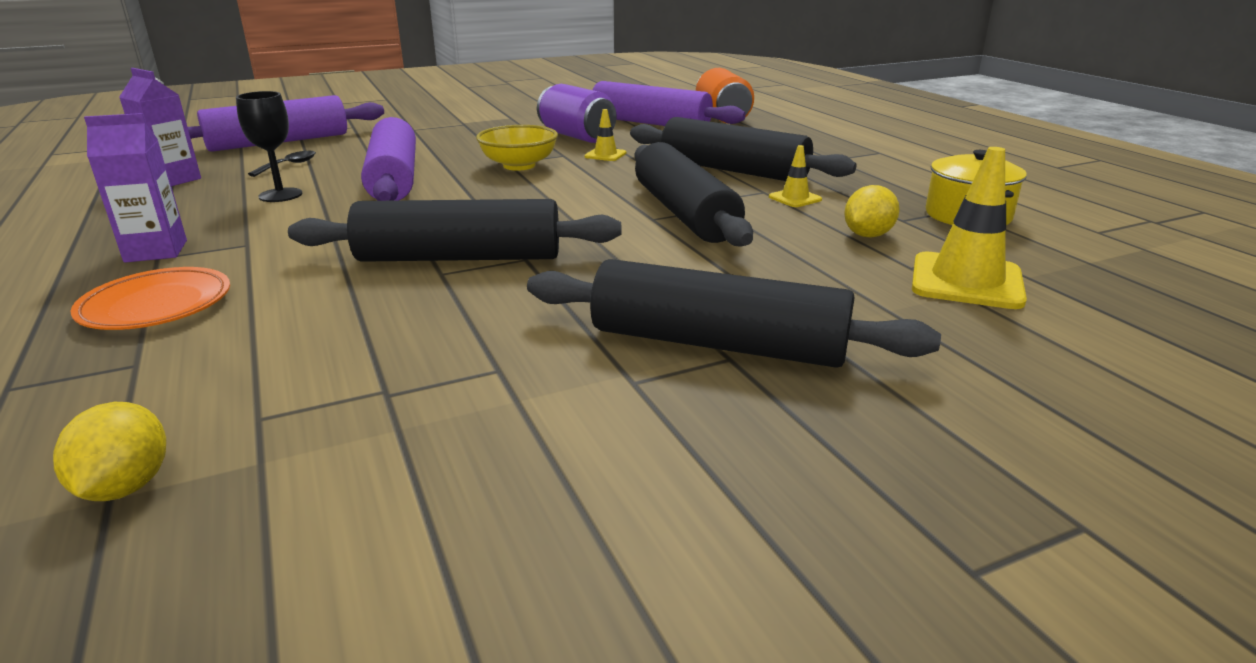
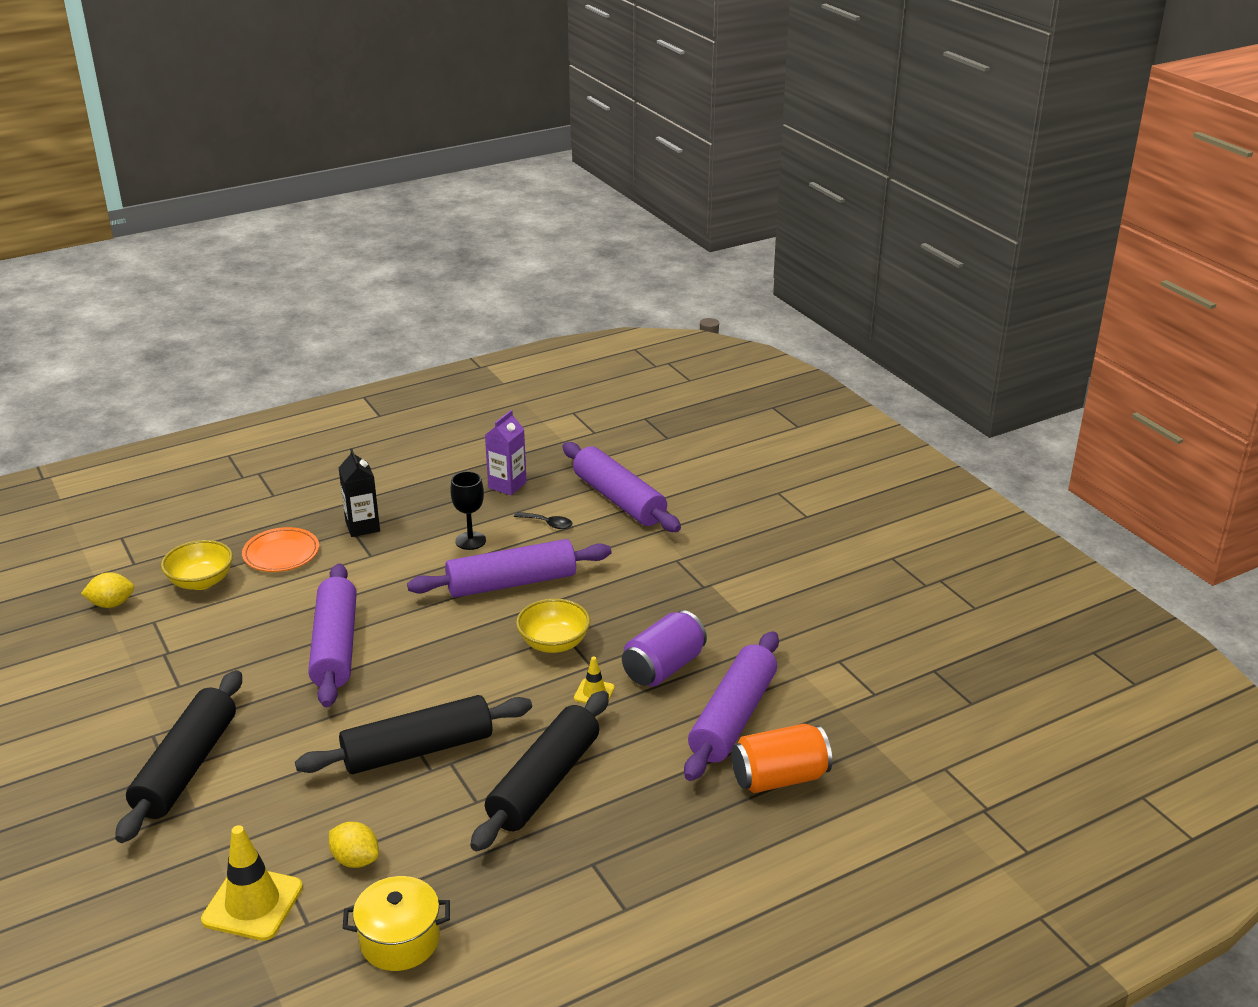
camera: 85 degrees right, 5 degrees up
purple carton [84,113,187,263] -> black carton [339,449,380,537]
black rolling pin [288,199,621,262] -> purple rolling pin [308,564,357,707]
yellow traffic cone [769,145,822,207] -> none
none -> yellow bowl [161,540,233,590]

